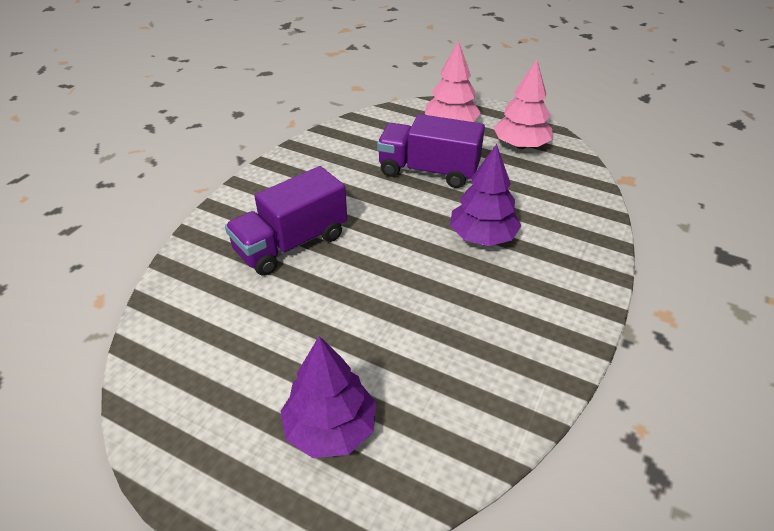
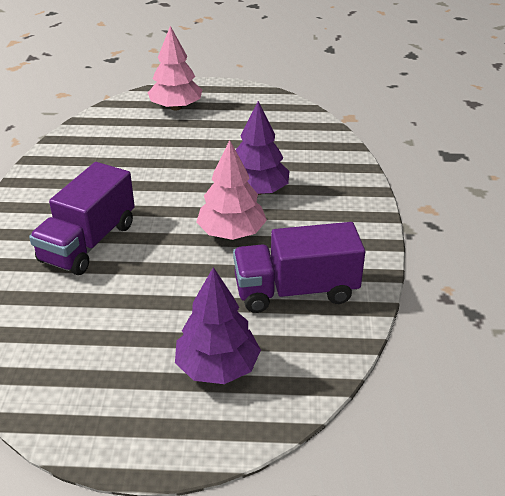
camera: 25 degrees left, 5 degrees down
purple truck [377,114,485,188] -> purple truck moved to [233,222,365,313]
pink tree [494,59,552,149] -> pink tree moved to [196,140,267,240]

